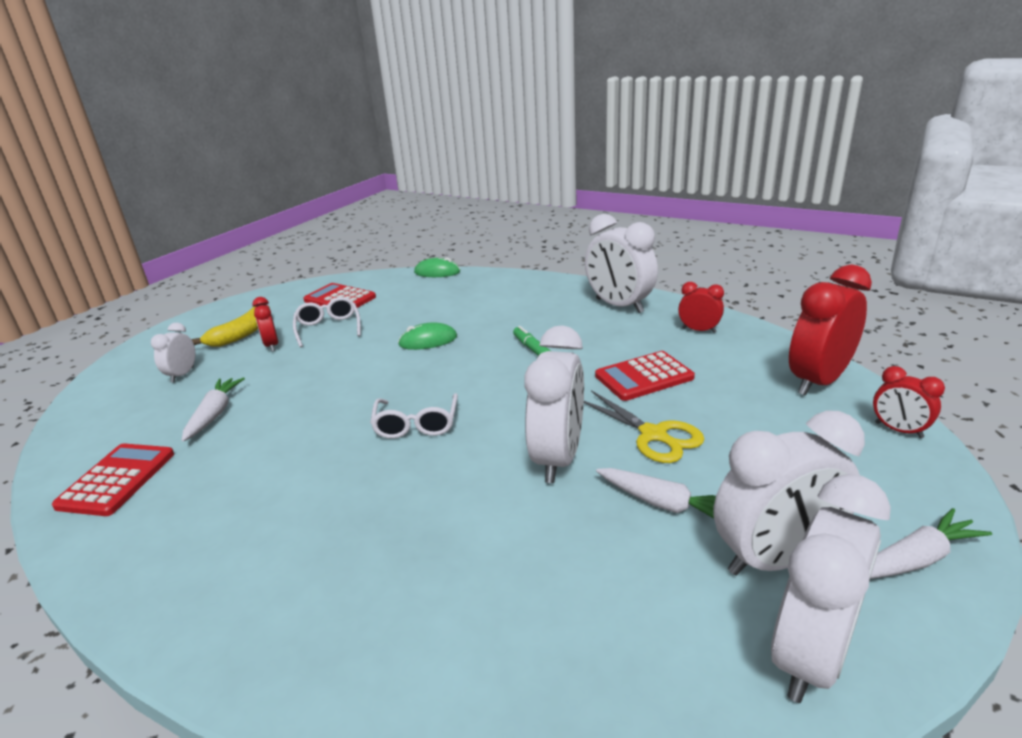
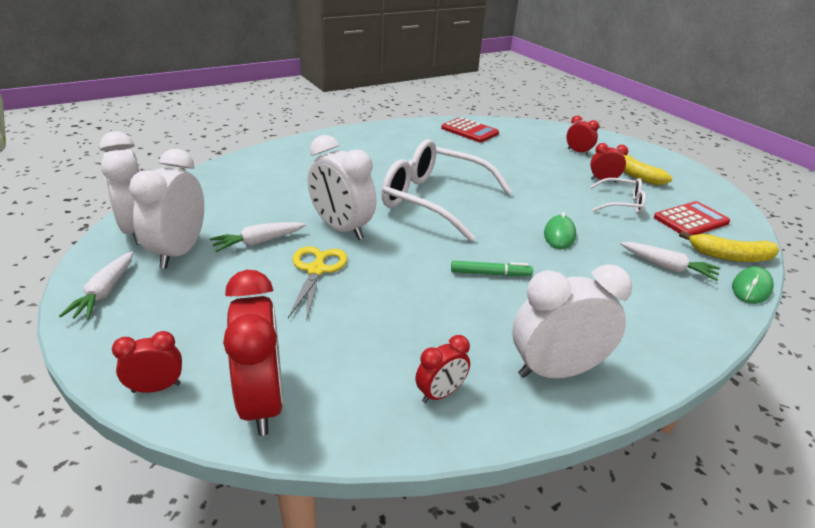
camera: 115 degrees right, 5 degrees up
white clock [151,322,196,383] -> red clock [566,115,599,155]
white carrot [182,377,245,441] -> white carrot moved to [620,242,721,281]
white glasses [370,393,458,439] -> white glasses [381,139,513,241], size x2.03
yellow scissors [584,390,705,463] -> yellow scissors turned 105 degrees clockwise [288,246,348,321]
red calculator [595,351,695,401] -> none
none -> yellow banana [679,231,779,262]

